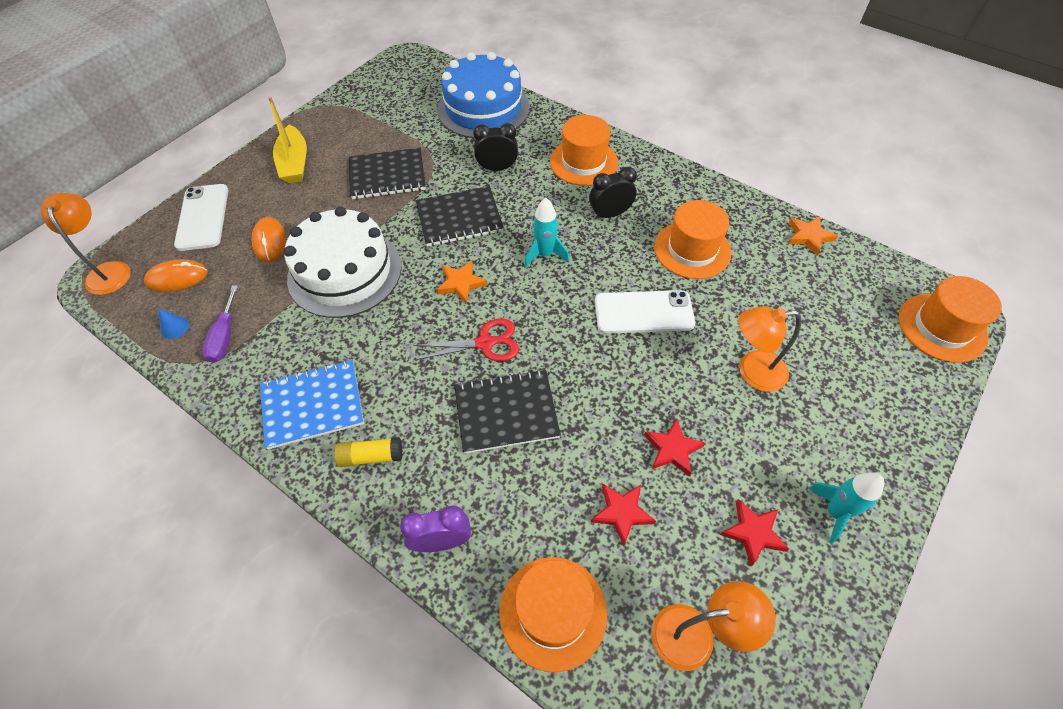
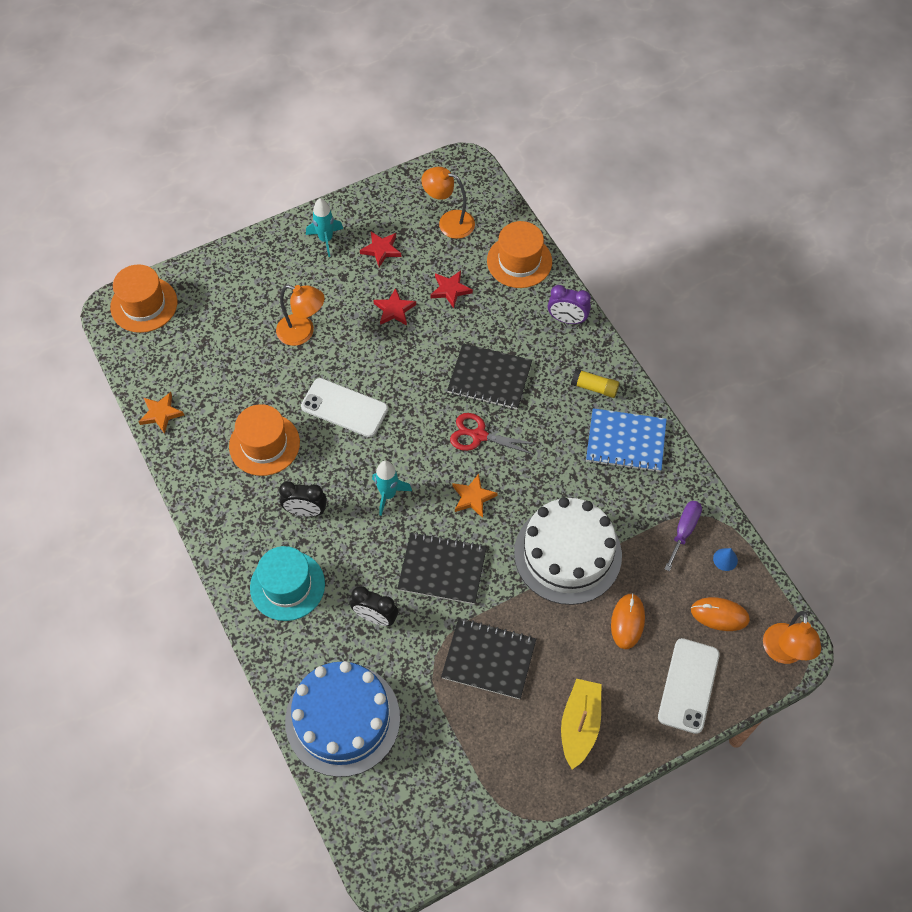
camera: 155 degrees left, 5 degrees up
orange hat [550,115,618,186] -> turquoise hat [250,546,325,621]

